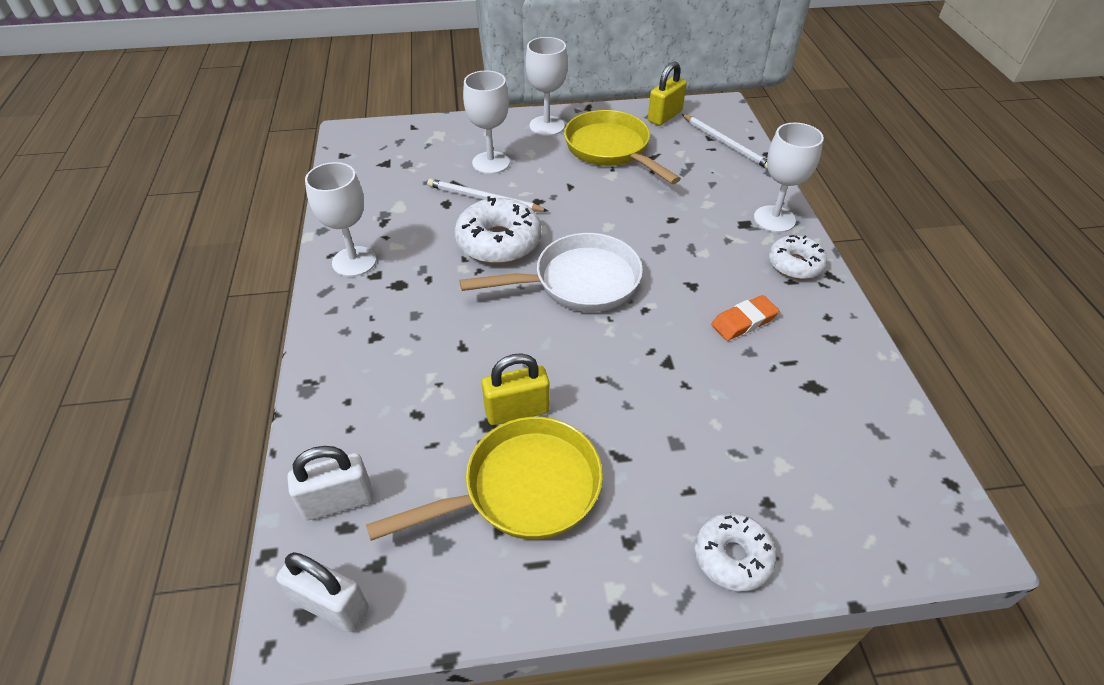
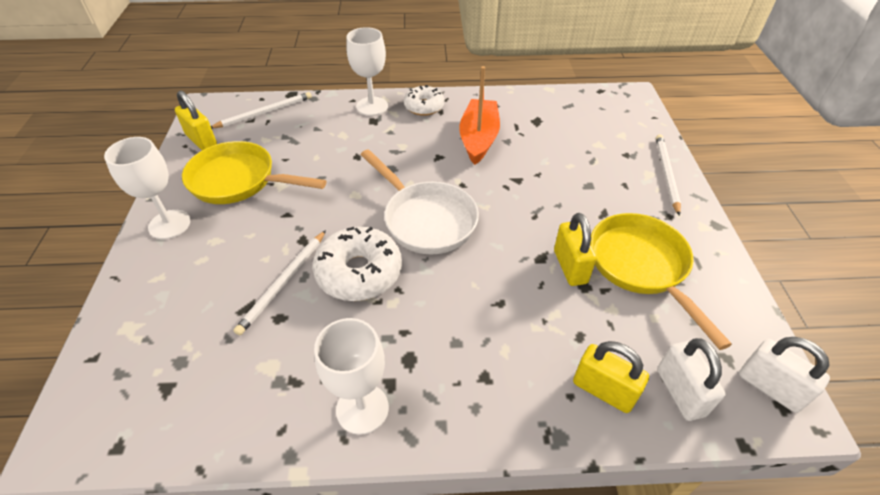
camera: 85 degrees left, 0 degrees up
white padlock [276,552,369,632] -> white padlock turned 75 degrees counterclockwise [739,337,830,413]
white pan [459,233,643,312] -> white pan turned 150 degrees clockwise [361,149,479,254]
white goblet [463,70,510,174] -> none
yellow pan [564,110,681,184] -> yellow pan turned 45 degrees clockwise [182,141,326,204]
white donut [694,513,776,591] -> white pencil [656,134,681,216]
orange eraser [711,295,779,341] -> orange boat [459,66,500,165]
none -> yellow padlock [573,341,649,413]

